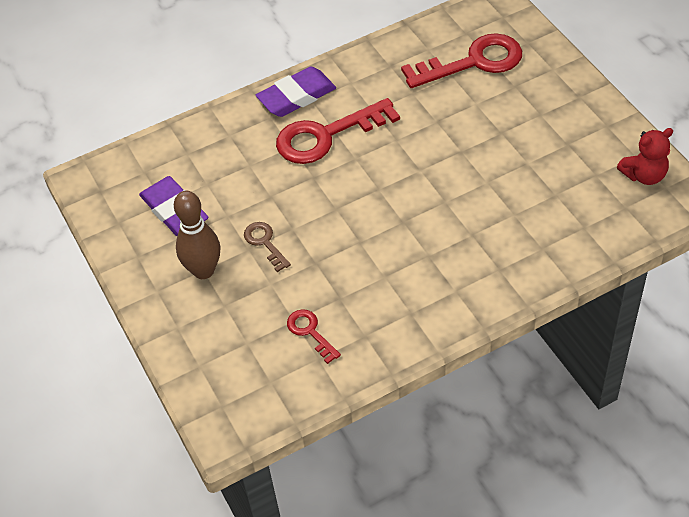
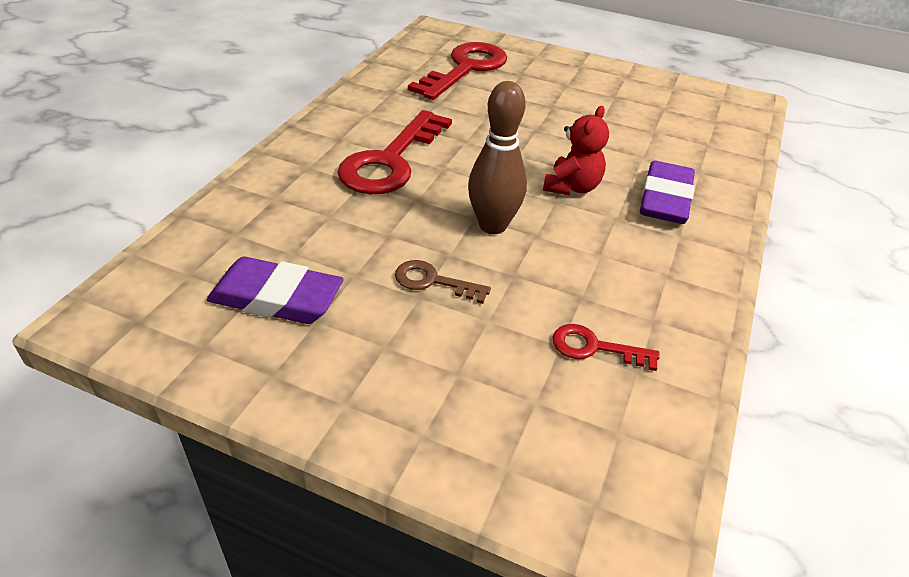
camera: 45 degrees left, 10 degrees down
brown bowling pin [174,191,220,279] -> brown bowling pin moved to [468,81,527,234]
purple eraser [256,67,336,117] -> purple eraser moved to [640,161,695,224]
red teddy bear [617,128,673,185] -> red teddy bear moved to [543,106,609,195]

